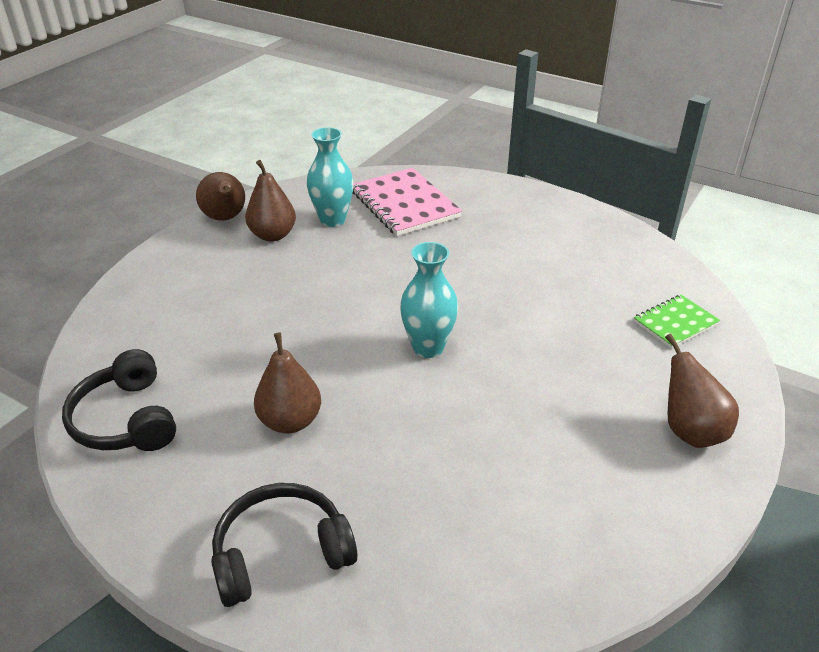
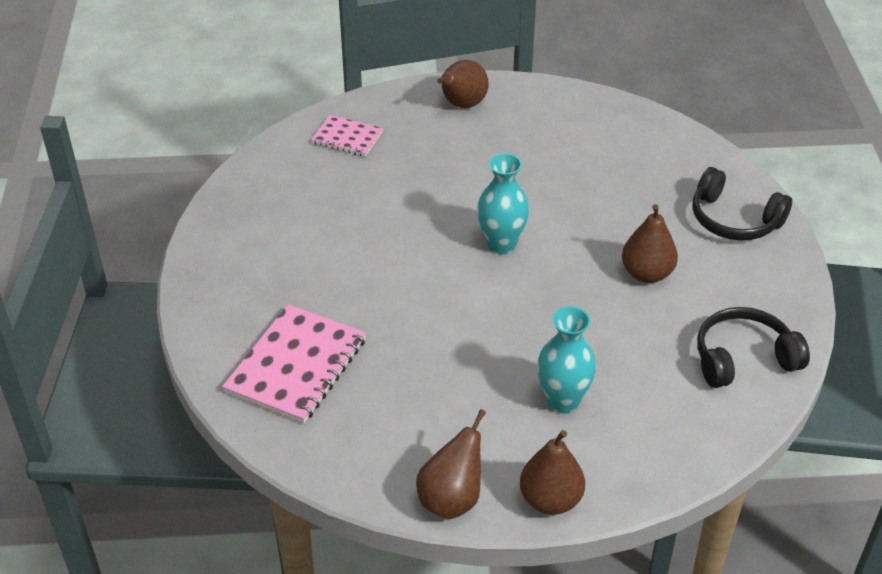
camera: 125 degrees left, 5 degrees up
black headphones [62,349,176,451] -> black headphones turned 135 degrees counterclockwise [697,307,810,388]
brown pear [245,160,296,241] -> brown pear moved to [520,430,585,515]
turquoise vase [307,127,354,227] -> turquoise vase moved to [537,306,596,413]
green notebook [634,295,720,349] -> pink notebook [311,115,383,157]

